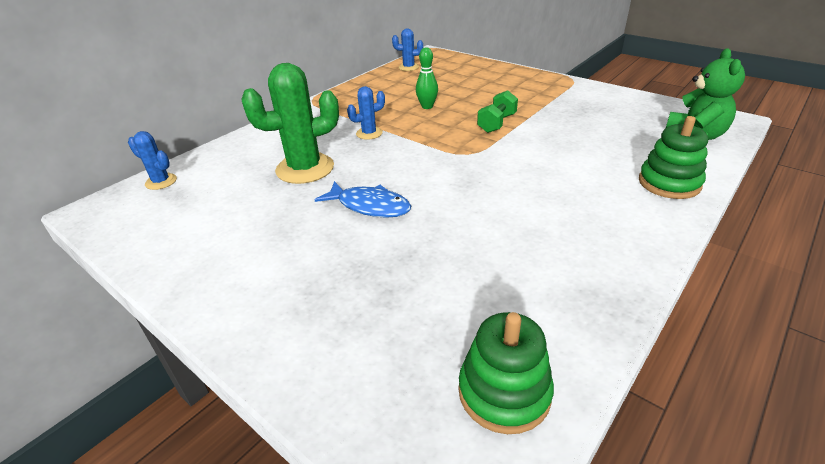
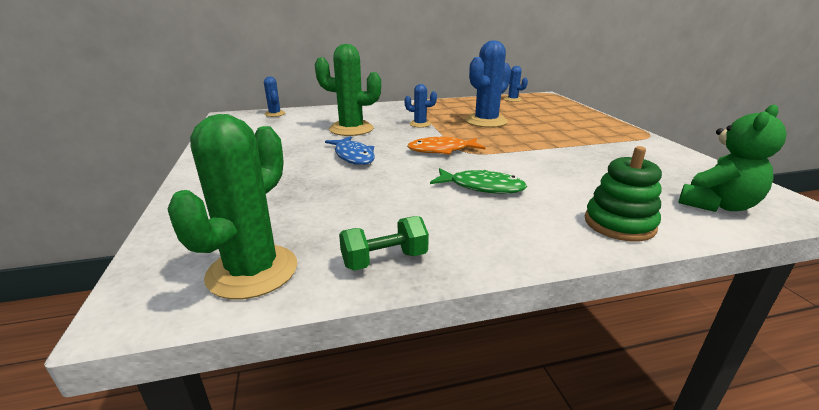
camera: 35 degrees right, 10 degrees down
green bowling pin [416,47,438,109] -> blue cactus [466,40,511,128]
green stacking toy [458,312,554,434] -> green cactus [168,114,297,299]
green dumbbell [477,90,518,133] -> green dumbbell moved to [339,216,429,271]
none -> orange fish [407,137,485,155]
none -> green fish [430,168,527,194]

